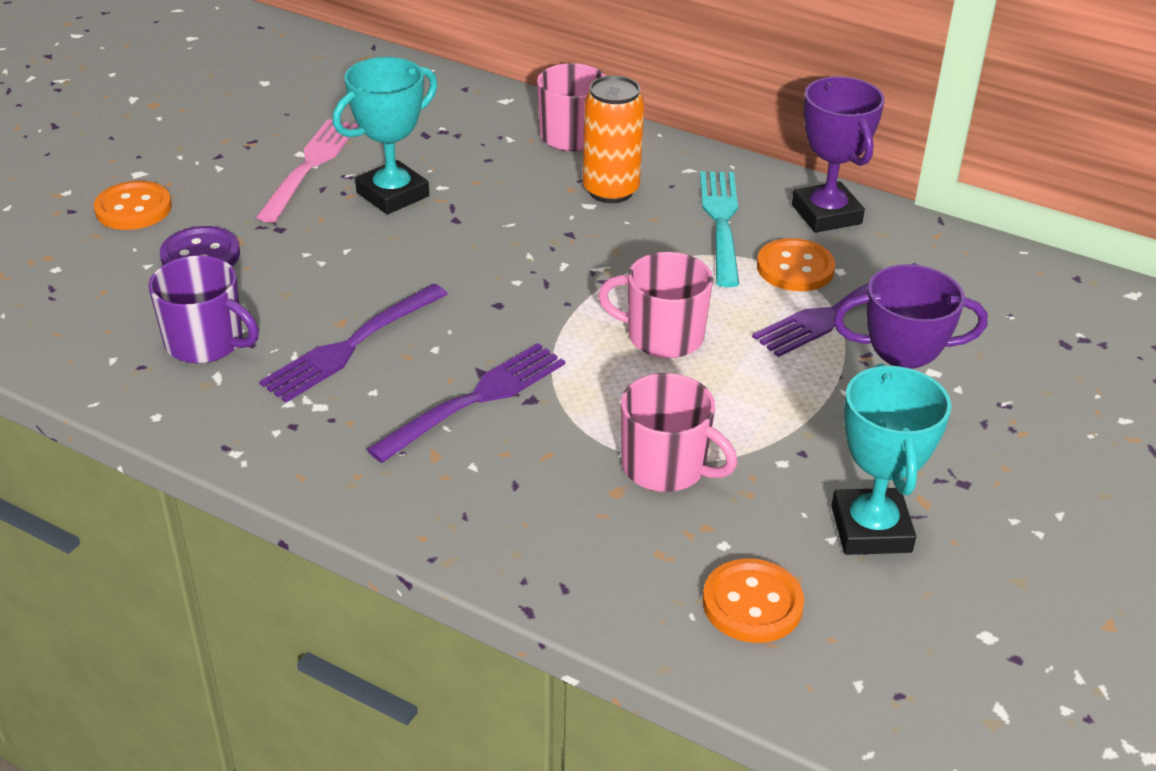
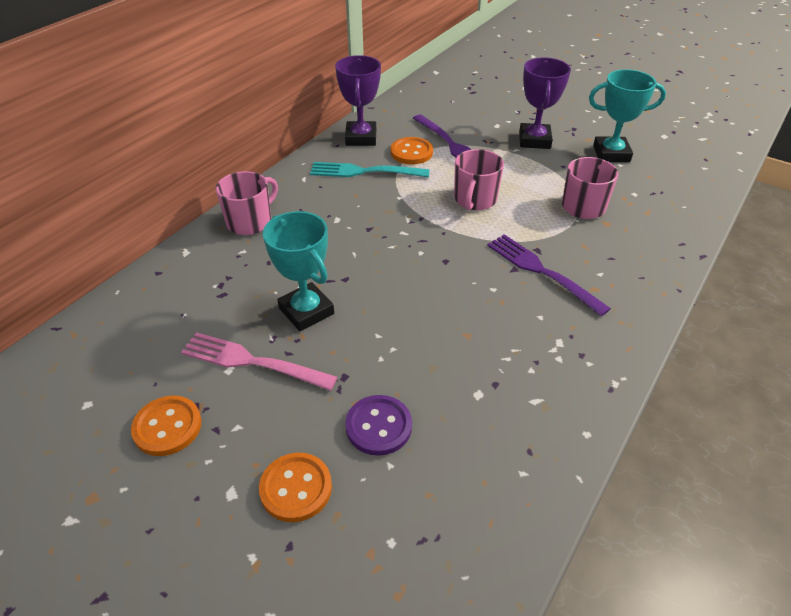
camera: 85 degrees left, 5 degrees up
purple mug [148,255,259,363] -> none
purple fork [259,284,448,403] -> none
orange can [583,75,644,203] -> none
orange button [703,559,804,643] -> orange button moved to [131,395,202,456]
purple trophy [792,76,885,233] -> purple trophy turned 75 degrees counterclockwise [335,55,381,146]

